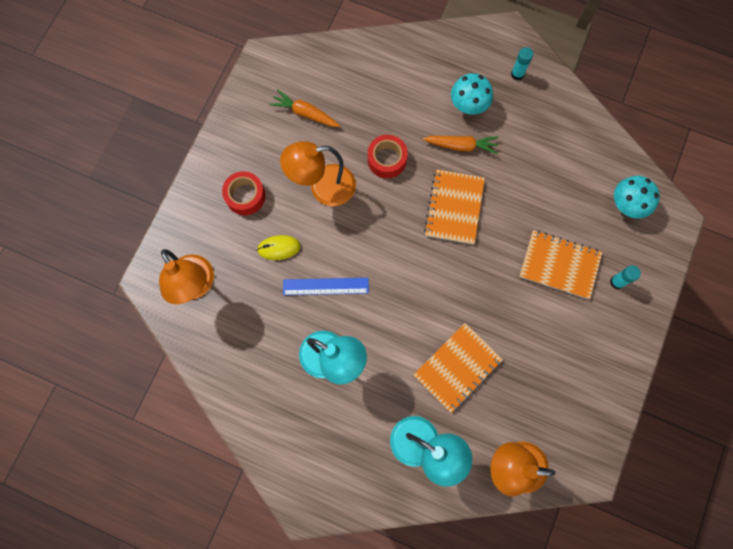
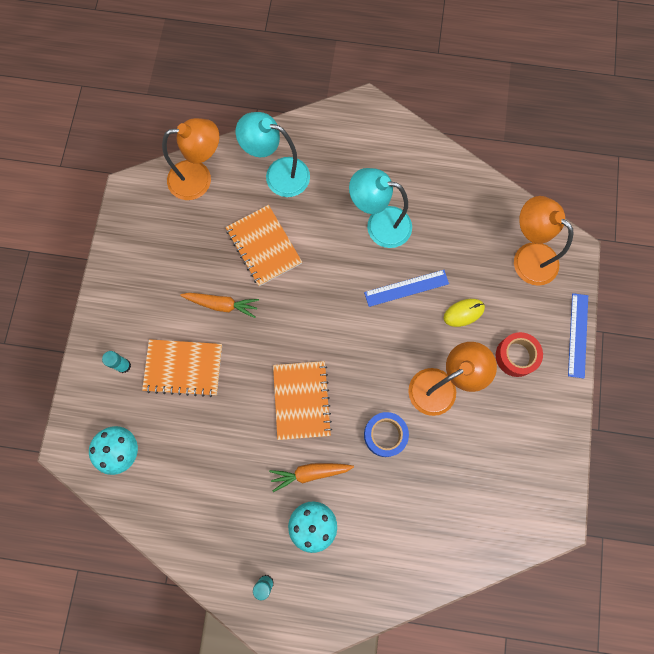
camera: 165 degrees right, 0 degrees up
orange carrot [269,89,340,127] -> orange carrot moved to [180,293,259,318]
red tape [368,135,408,178] -> blue tape [364,412,409,457]
orange notebook [413,323,503,413] -> orange notebook turned 60 degrees counterclockwise [225,205,302,286]
none -> blue ruler [568,293,588,379]

